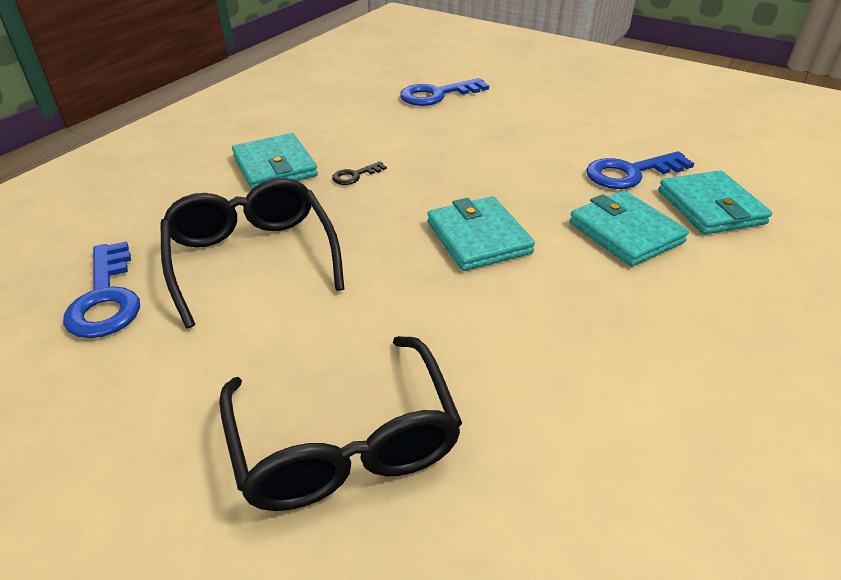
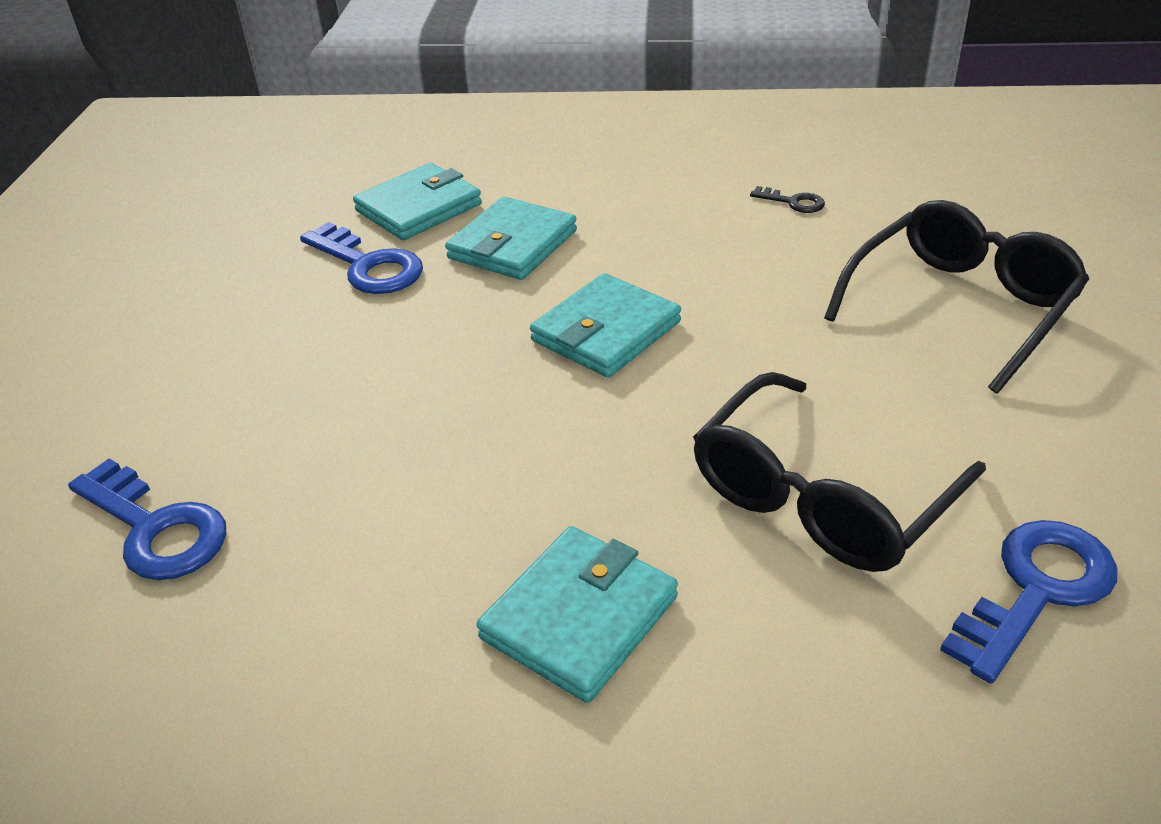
camera: 115 degrees left, 0 degrees up
black key [332,161,387,185] -> black key moved to [750,186,825,213]

